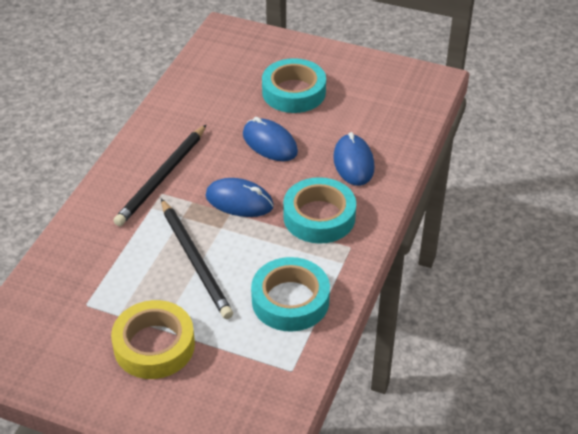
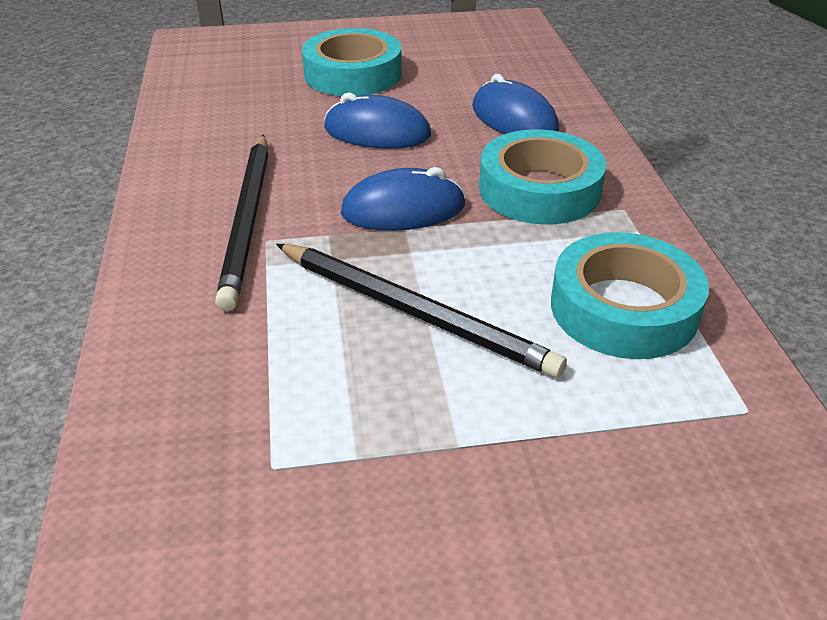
camera: 30 degrees left, 5 degrees down
yellow tape [111,300,195,379] -> none

